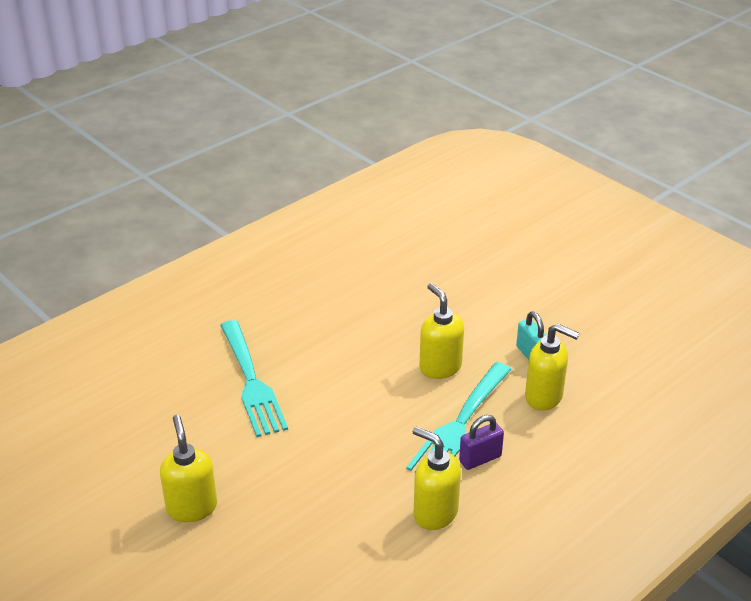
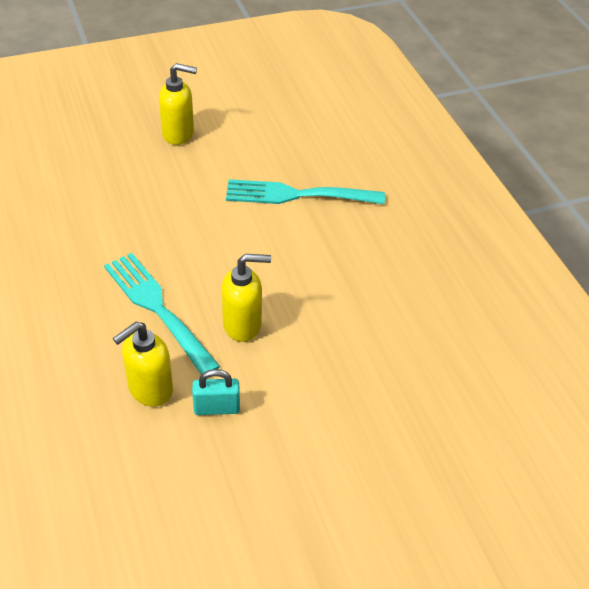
camera: 110 degrees right, 10 degrees up
yellow soap dispenser [413,427,461,530] -> none
purple padlock [459,415,504,470] -> none

